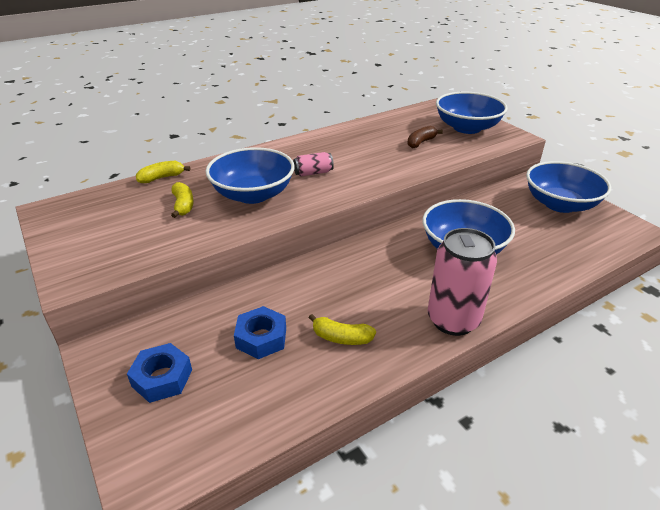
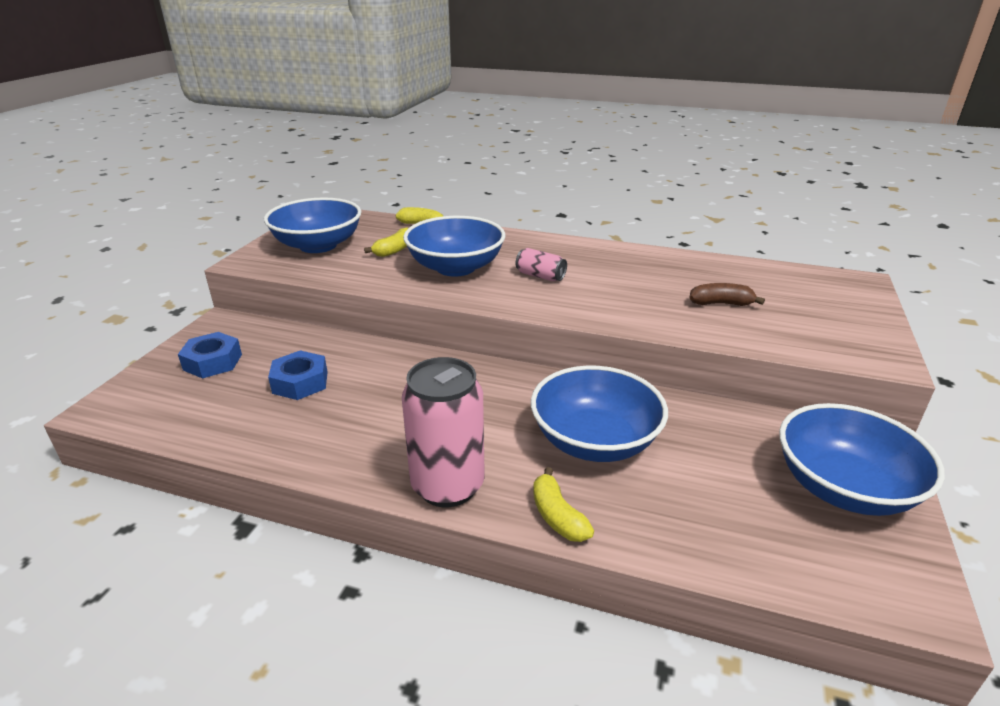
camera: 50 degrees right, 5 degrees down
yellow banana [309,314,376,345] -> yellow banana moved to [533,467,594,542]
blue bowl [436,92,508,134] -> blue bowl moved to [264,197,362,253]

